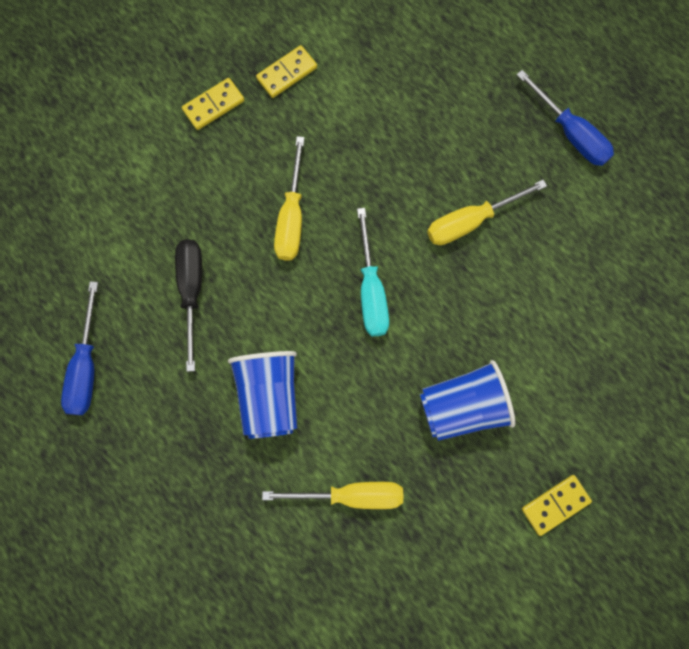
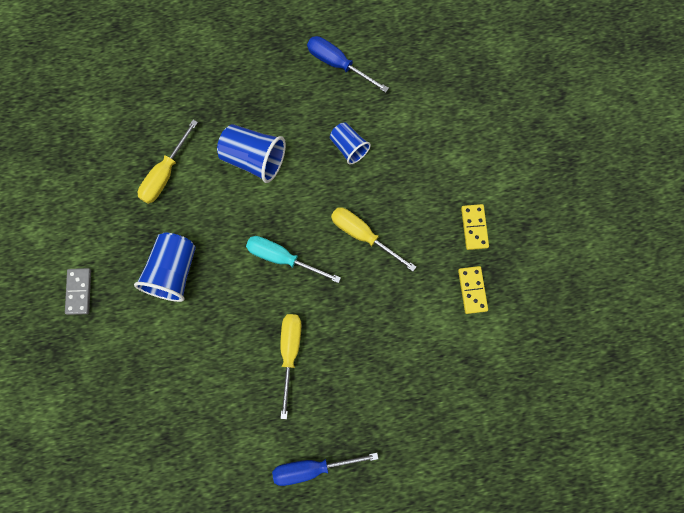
camera: 120 degrees right, 0 degrees up
black screwdriver [175,239,202,372] -> blue cup [330,122,371,164]
yellow domino [522,475,592,536] -> grey domino [65,268,91,315]

